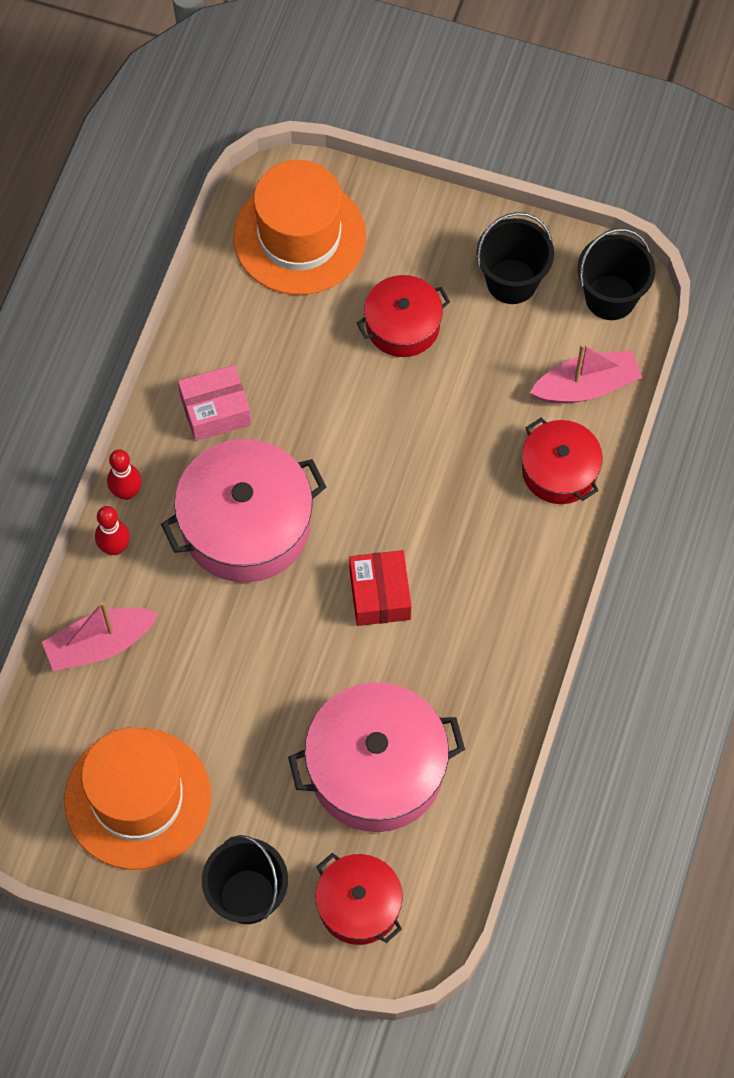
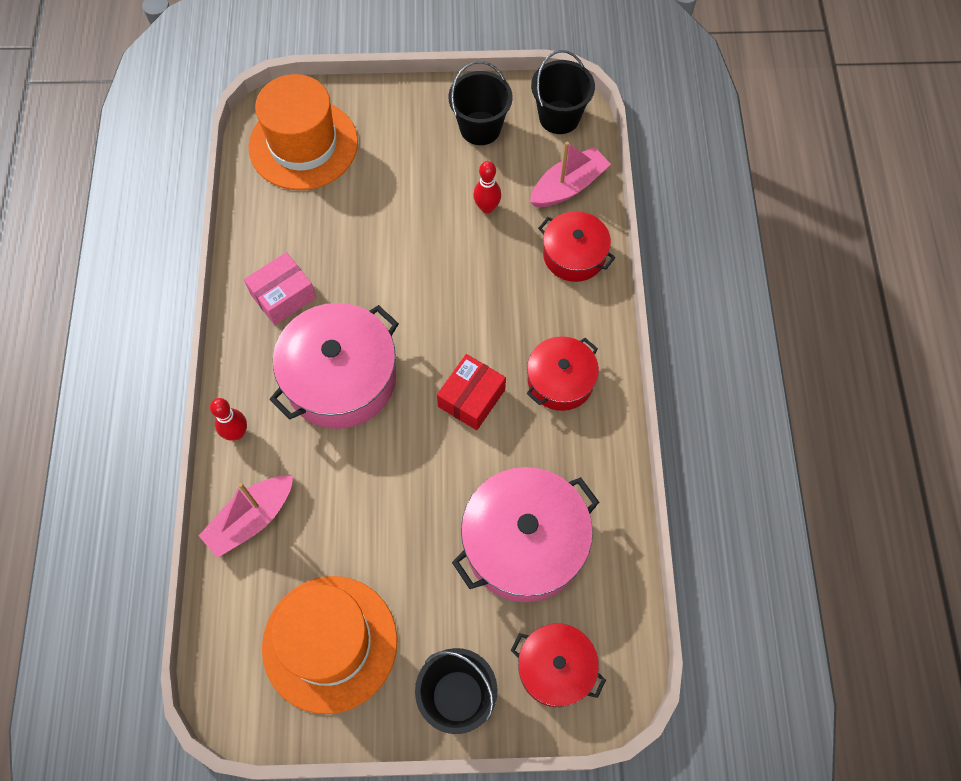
camera: 20 degrees left, 0 degrees up
red bowling pin [107,449,142,500] -> red bowling pin moved to [473,161,501,213]
red box [349,550,411,626] -> red box turned 60 degrees clockwise [437,354,506,430]
red pot [357,275,450,357] -> red pot moved to [527,336,599,411]

